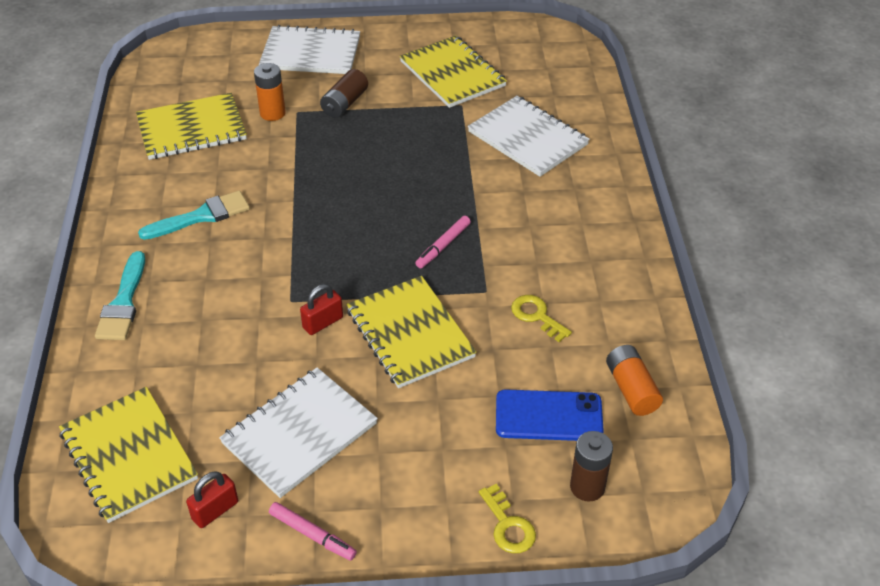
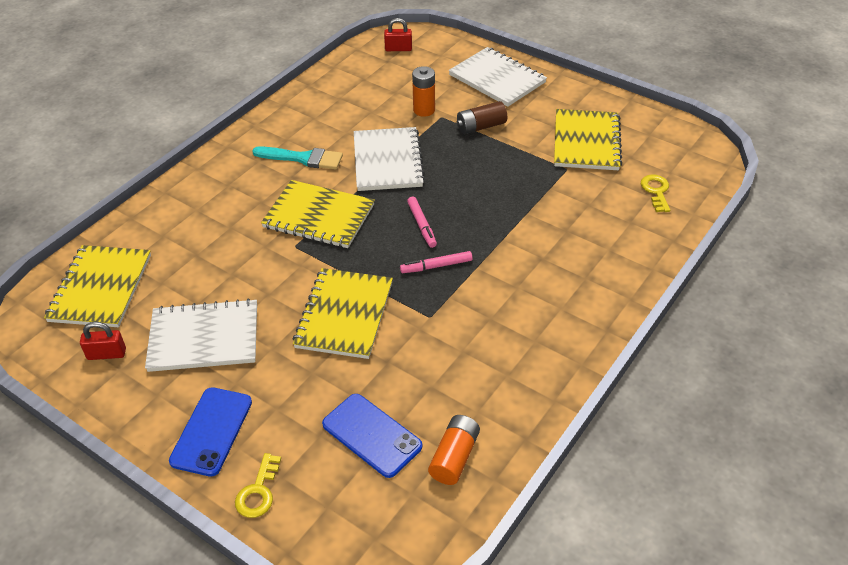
camera: 40 degrees right, 0 degrees up
turquoise brush [95,251,145,340] -> none
yellow notebook [136,93,247,160] -> yellow notebook moved to [261,180,375,248]
pink marker [269,502,357,561] -> pink marker moved to [407,197,437,248]
red padlock [300,284,343,335] -> red padlock moved to [384,18,412,51]
white notebook [468,96,590,177] -> white notebook moved to [354,127,425,191]
yellow key [511,295,572,342] -> yellow key moved to [641,175,670,212]
brown battery [570,431,613,502] -> none
none -> blue phone [169,387,252,477]

